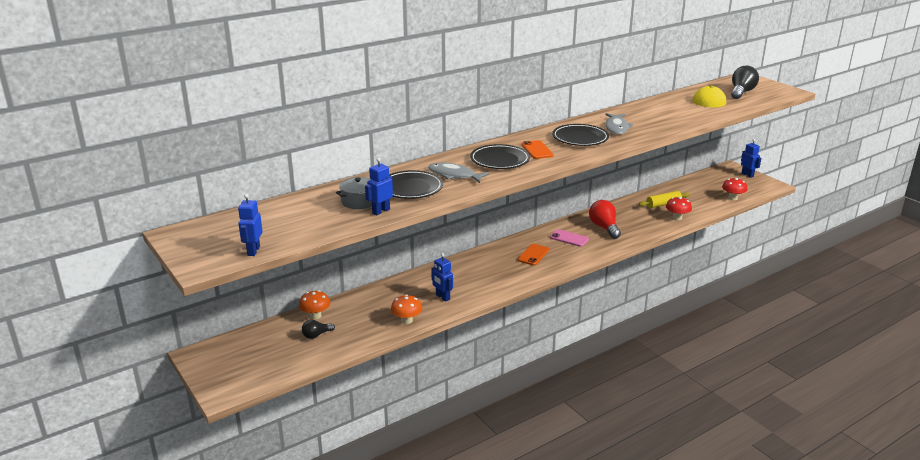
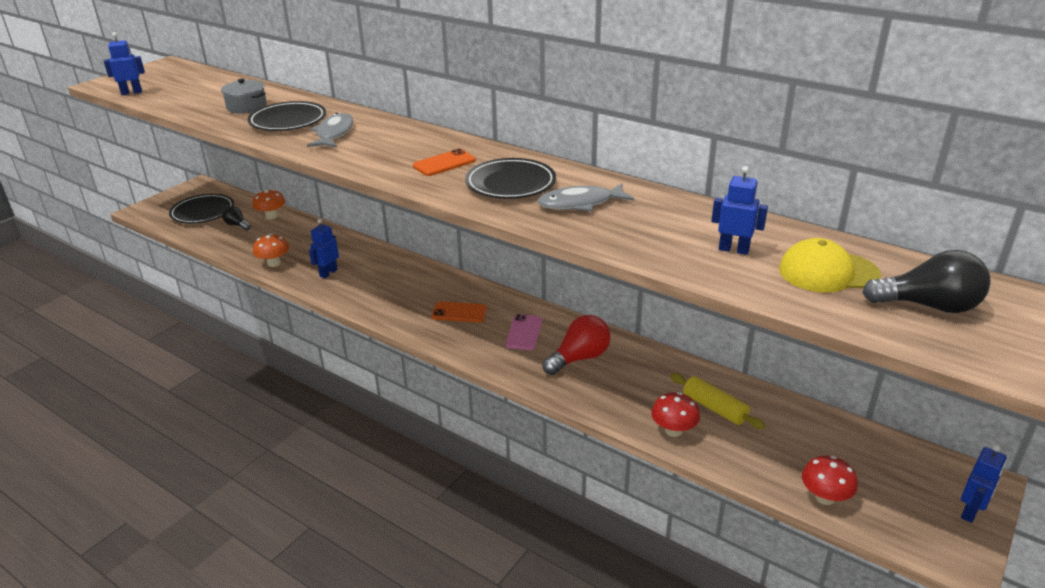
camera: 70 degrees right, 5 degrees up
blue robot [365,158,393,215] -> blue robot moved to [711,166,768,255]
black plate [470,144,530,169] -> black plate moved to [169,194,234,224]

